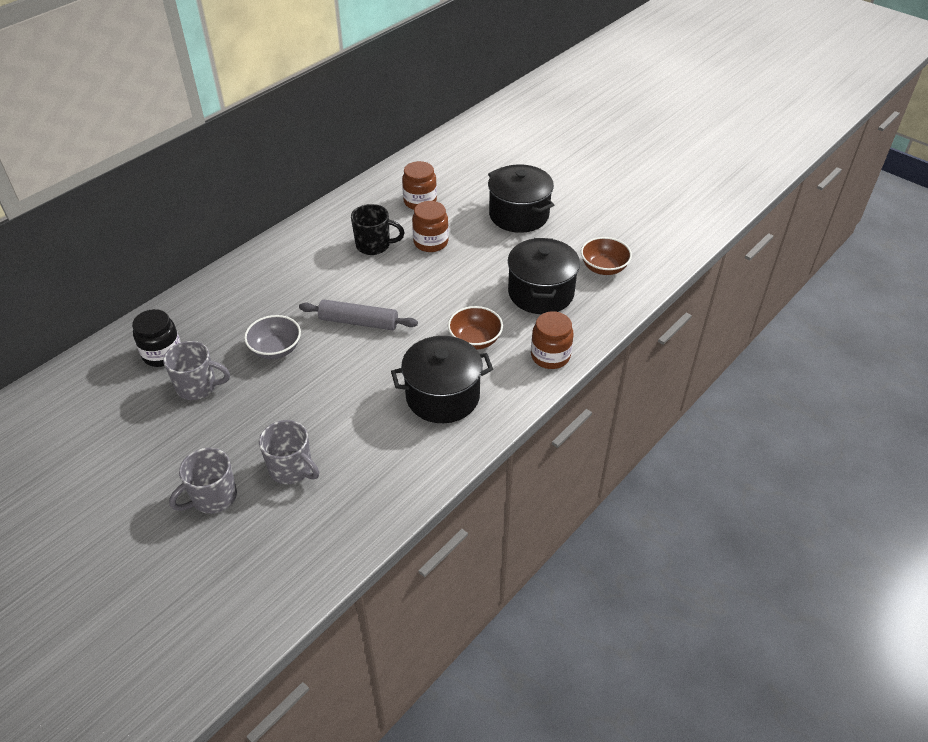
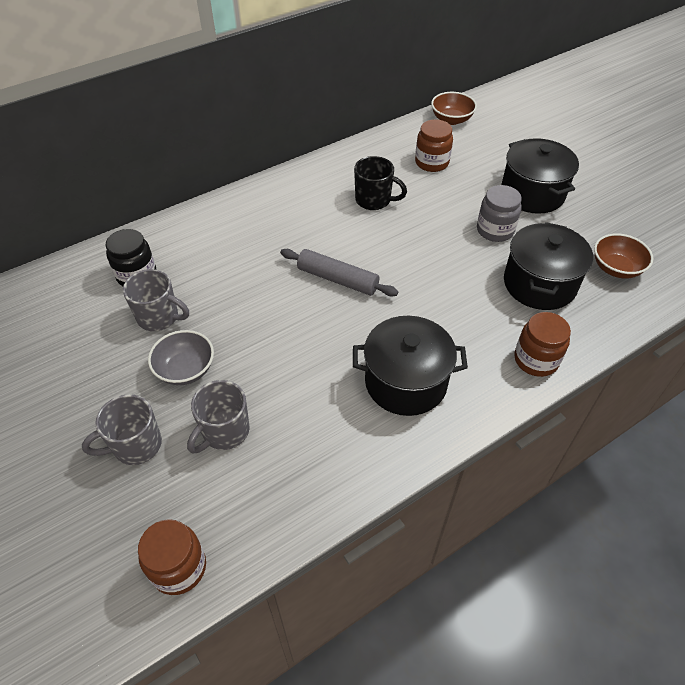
camera: 15 degrees right, 5 degrees up
grey bowl [244,315,301,359] -> grey bowl moved to [148,330,214,385]
grey mug [259,420,319,484] -> grey mug turned 75 degrees clockwise [187,380,250,454]
brown jar [412,201,449,252] -> brown jar moved to [138,519,206,595]
brown bowl [448,306,503,350] -> brown bowl moved to [431,92,477,125]
none -> grey jar [477,185,522,242]

